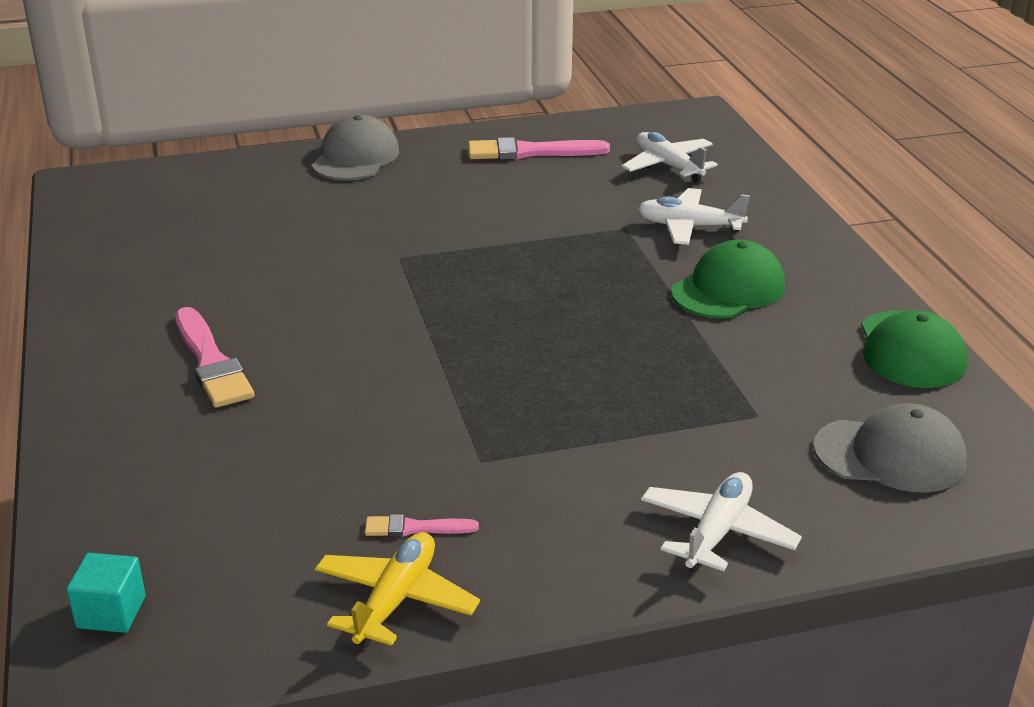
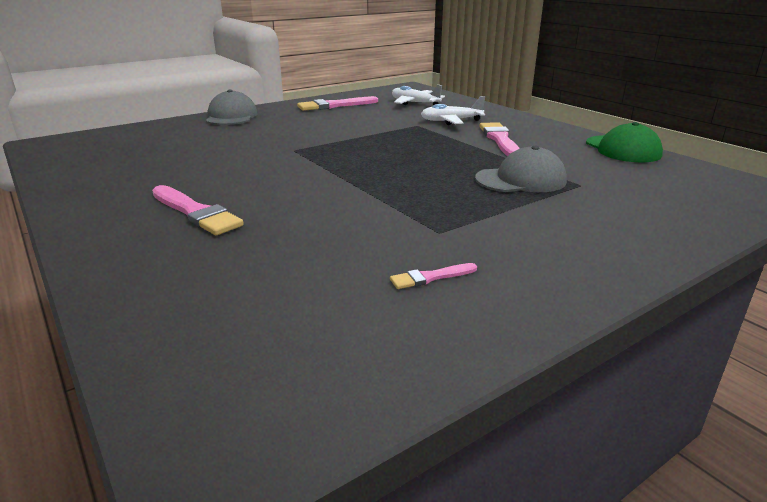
camera: 20 degrees left, 5 degrees down
turquoise cube [66,553,146,633] -> none
yellow plane [315,532,480,648] -> none
white plane [641,472,802,573] -> none
green cap [671,239,785,319] -> pink brush [480,122,520,156]
grey cap [813,403,967,492] -> grey cap moved to [475,146,567,192]

